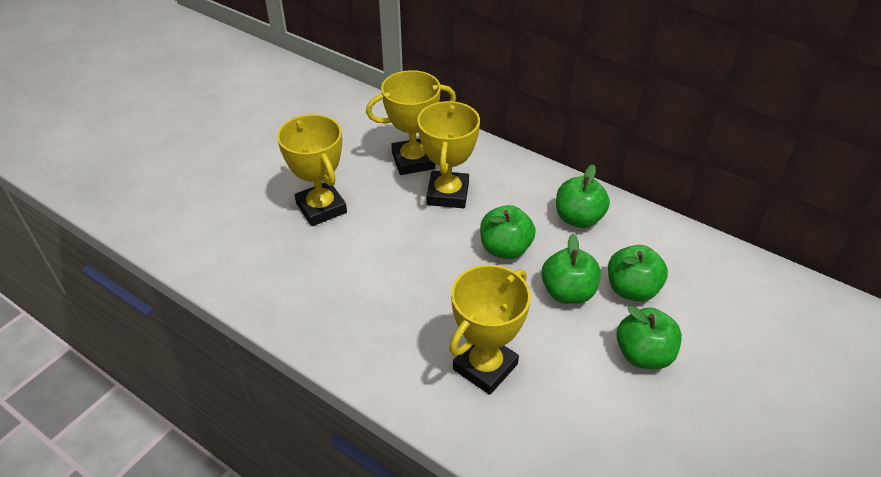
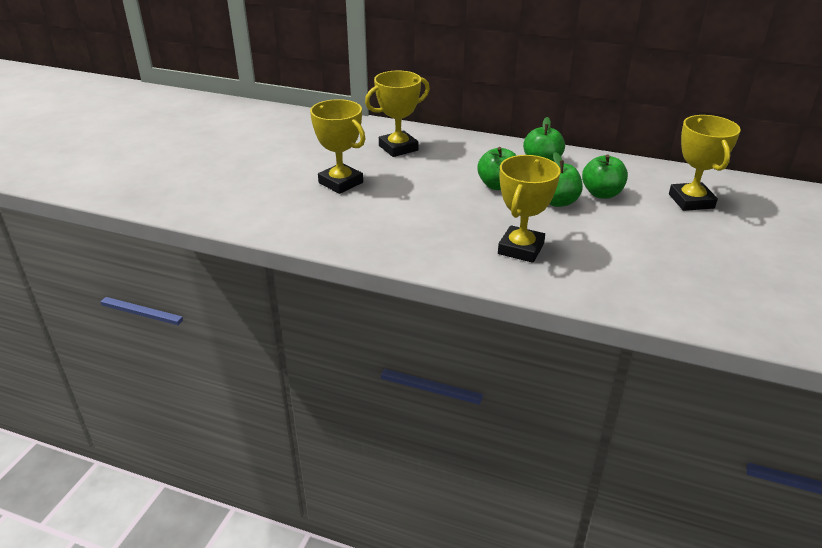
camera: 15 degrees left, 10 degrees down
yellow trophy [417,101,480,208] -> yellow trophy moved to [669,115,741,211]
green apple [616,306,682,369] -> none

